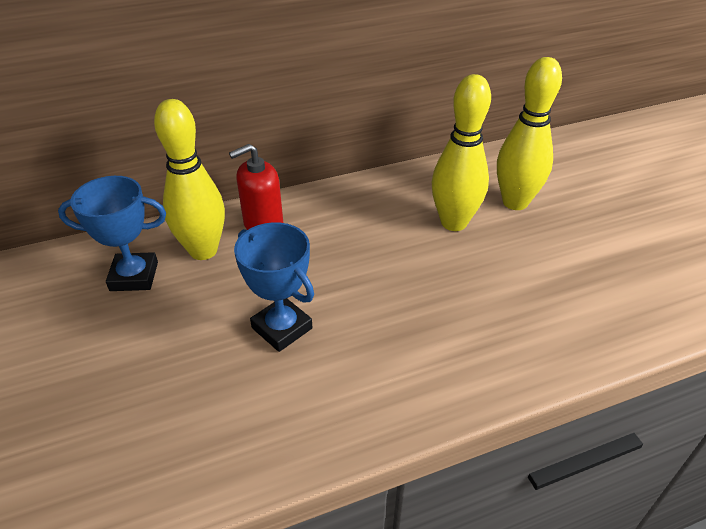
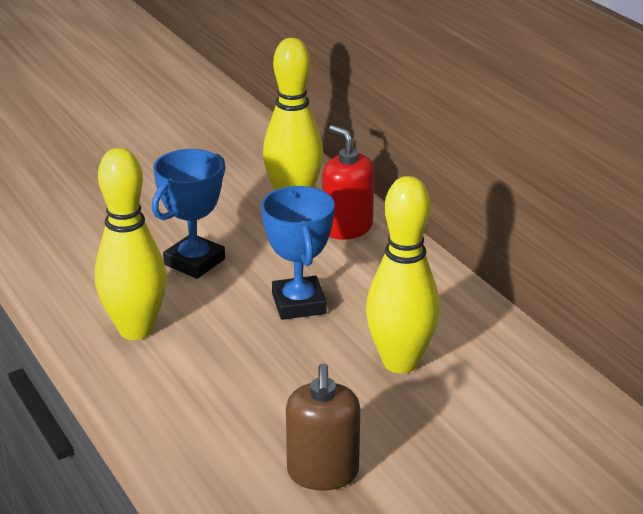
camera: 80 degrees right, 10 degrees down
blue trophy [58,176,166,291] -> blue trophy moved to [261,186,335,320]
yellow bowling pin [497,57,562,210] -> yellow bowling pin moved to [95,148,167,340]
none -> brown soap dispenser [286,363,360,491]

